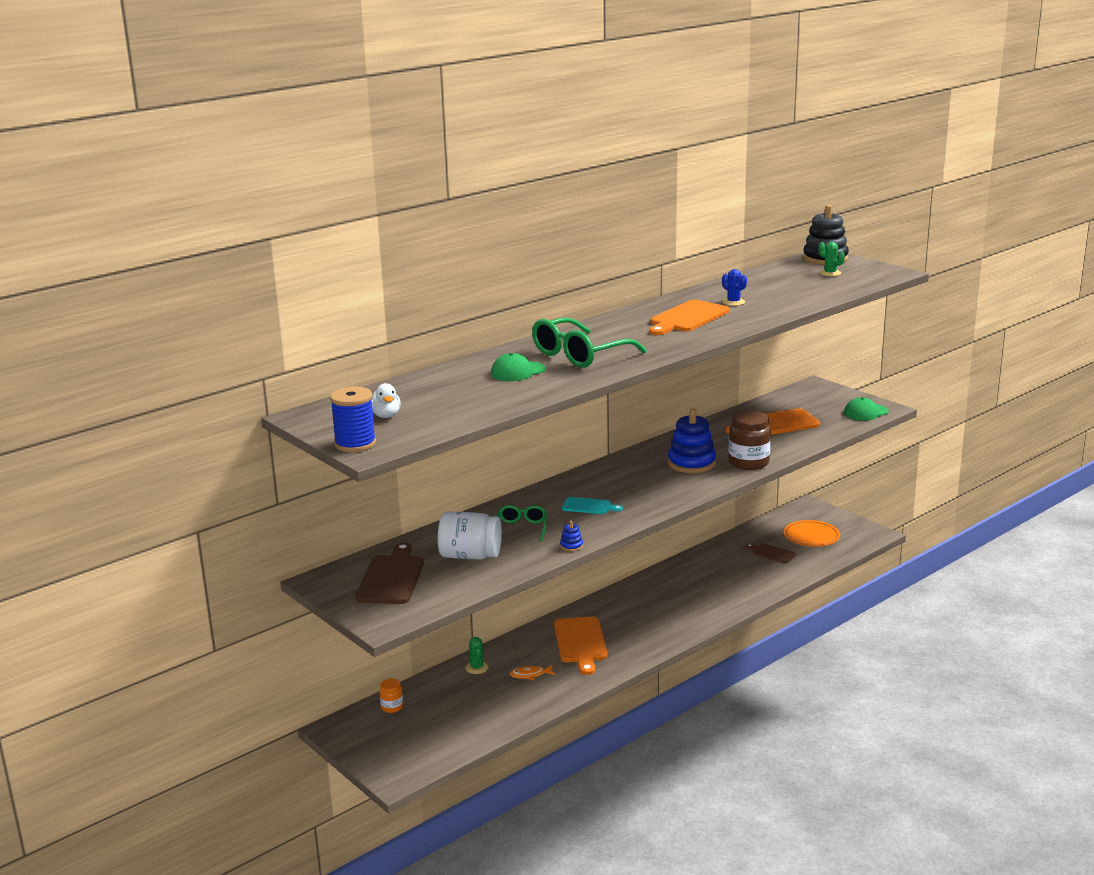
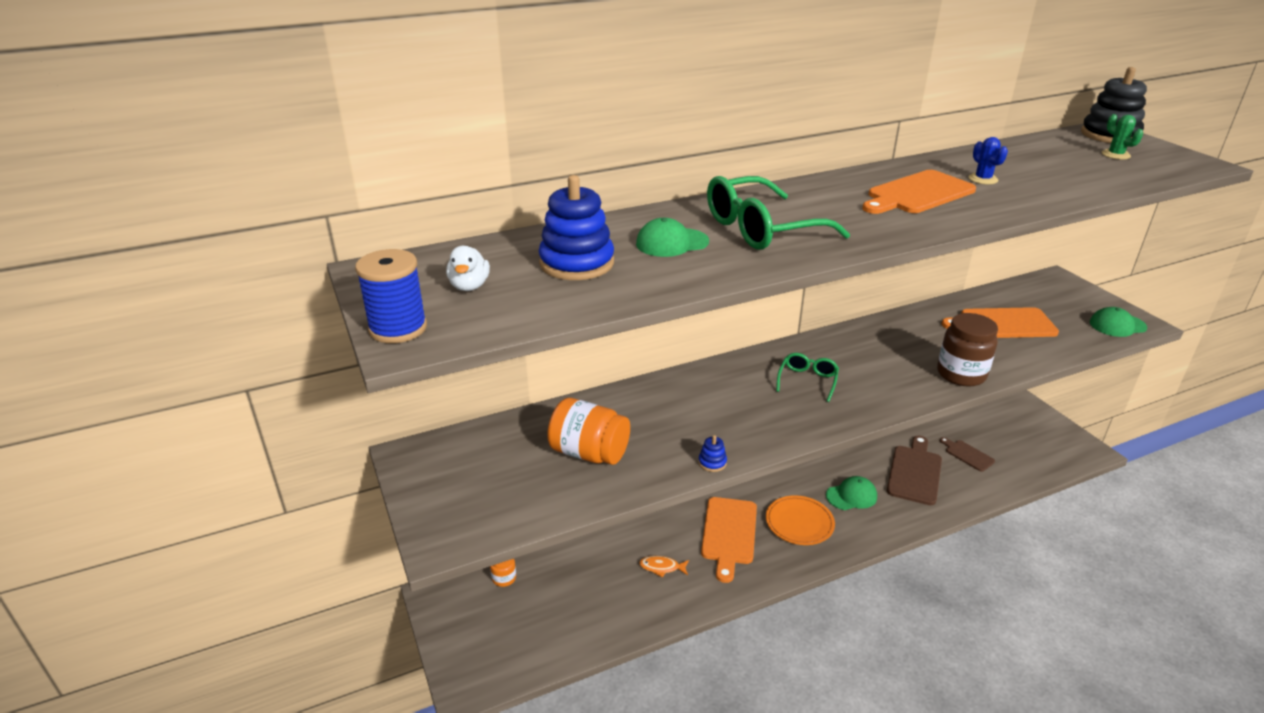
camera: 15 degrees right, 10 degrees up
brown cutting board [355,543,424,604] -> brown cutting board moved to [887,436,942,505]
white jar [438,511,502,560] -> orange jar [547,398,630,465]
green cactus [466,637,489,674] -> none
green glasses [496,505,547,541] -> green glasses moved to [776,353,839,402]
turquoise cutting board [562,497,623,514] -> none
blue stacking toy [668,409,716,473] -> blue stacking toy moved to [539,175,614,280]
orange plate [784,520,840,547] -> orange plate moved to [766,495,835,545]
none -> green cap [826,476,877,510]

